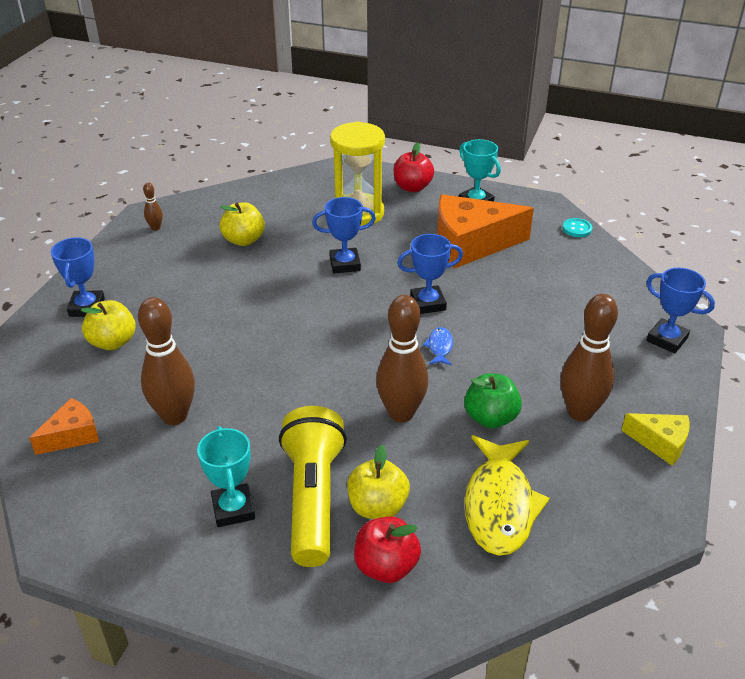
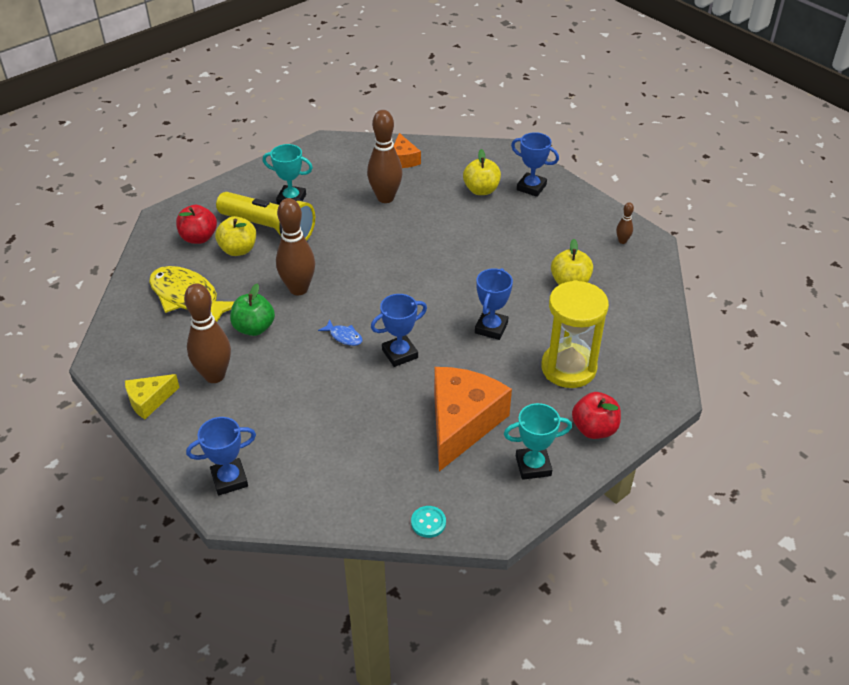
camera: 120 degrees right, 5 degrees up
blue trophy [397,234,463,314] -> blue trophy turned 45 degrees clockwise [371,294,427,367]

